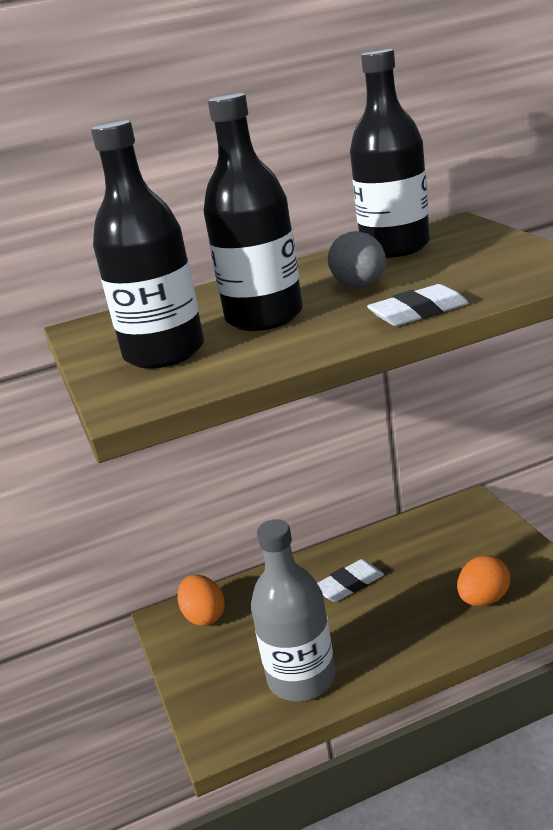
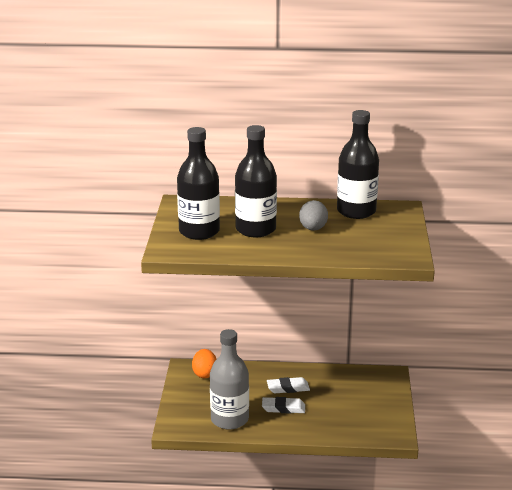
camera: 20 degrees right, 0 degrees up
white eraser [367,284,469,326] -> white eraser moved to [262,397,305,414]
orange egg [457,555,510,606] -> none

